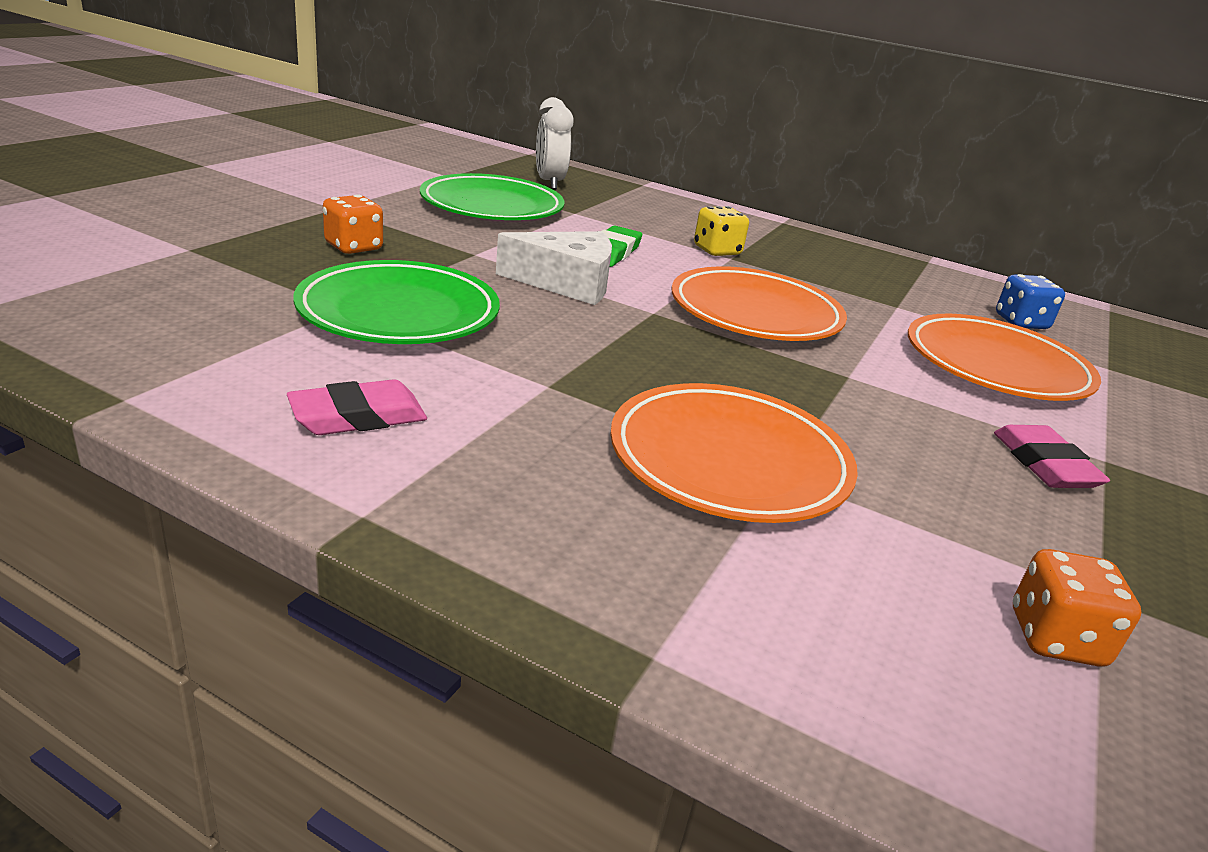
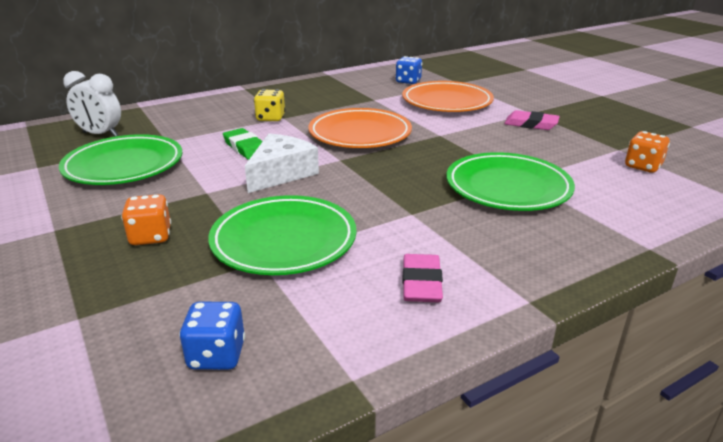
camera: 55 degrees left, 0 degrees up
orange plate [610,383,858,523] -> green plate [446,152,575,211]
none -> blue dice [179,302,245,370]

